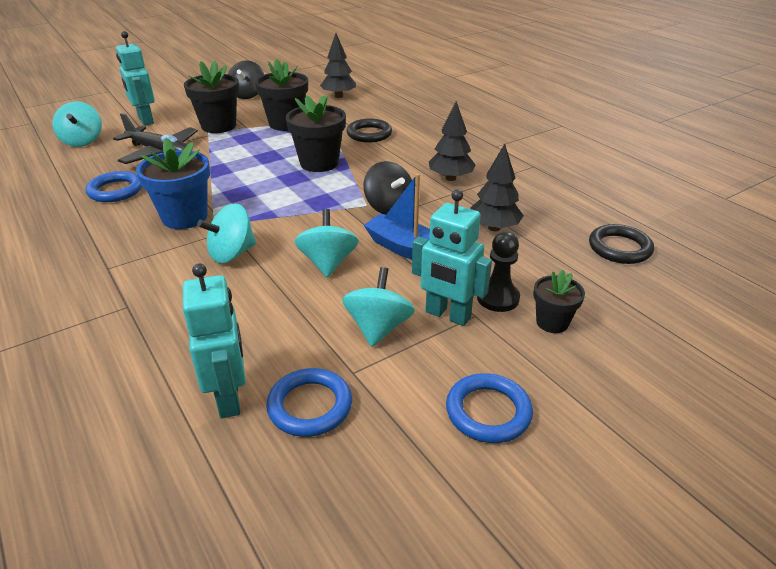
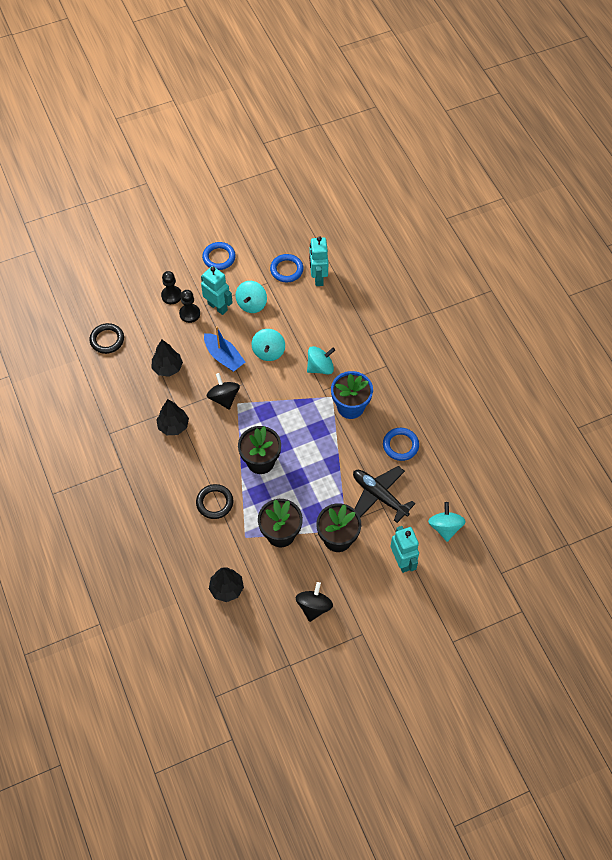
camera: 170 degrees left, 25 degrees up
black flower pot [533,270,585,333] -> black pawn [161,271,182,304]

